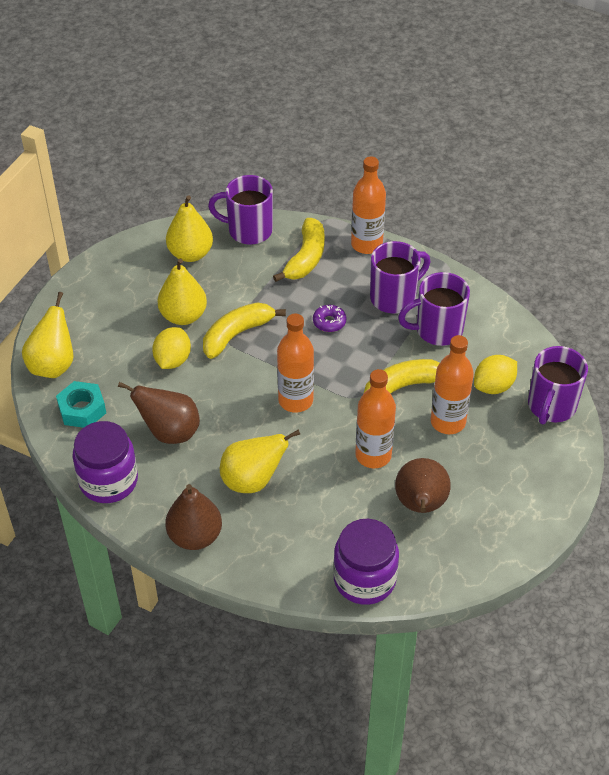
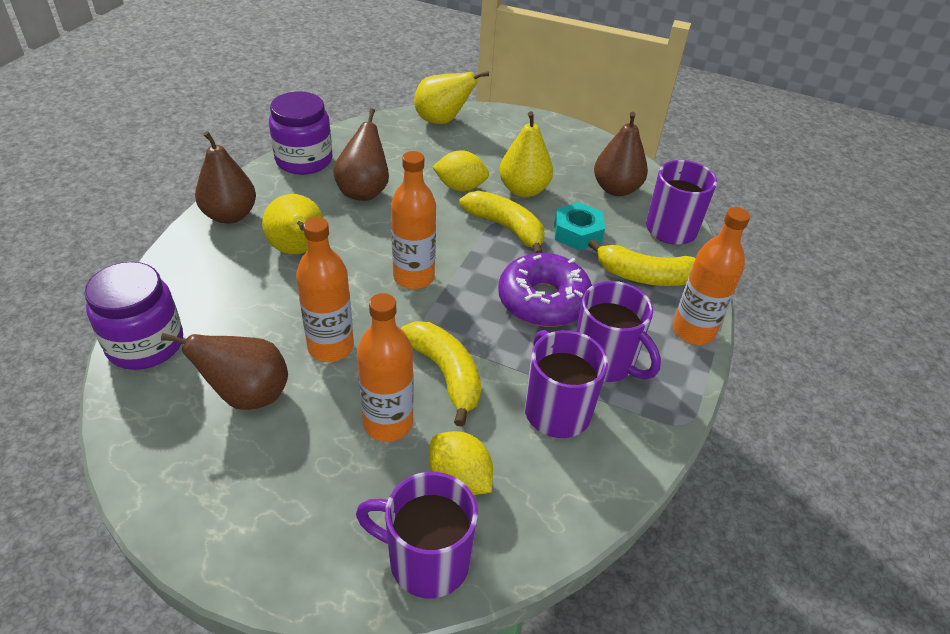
camera: 80 degrees right, 5 degrees down
turquoise nut [56,381,106,428] -> turquoise nut moved to [554,202,605,250]
yellow pear [166,195,213,262] -> brown pear [594,112,648,196]
purple donut [313,305,347,332] -> purple donut [498,253,592,327], size x2.19

